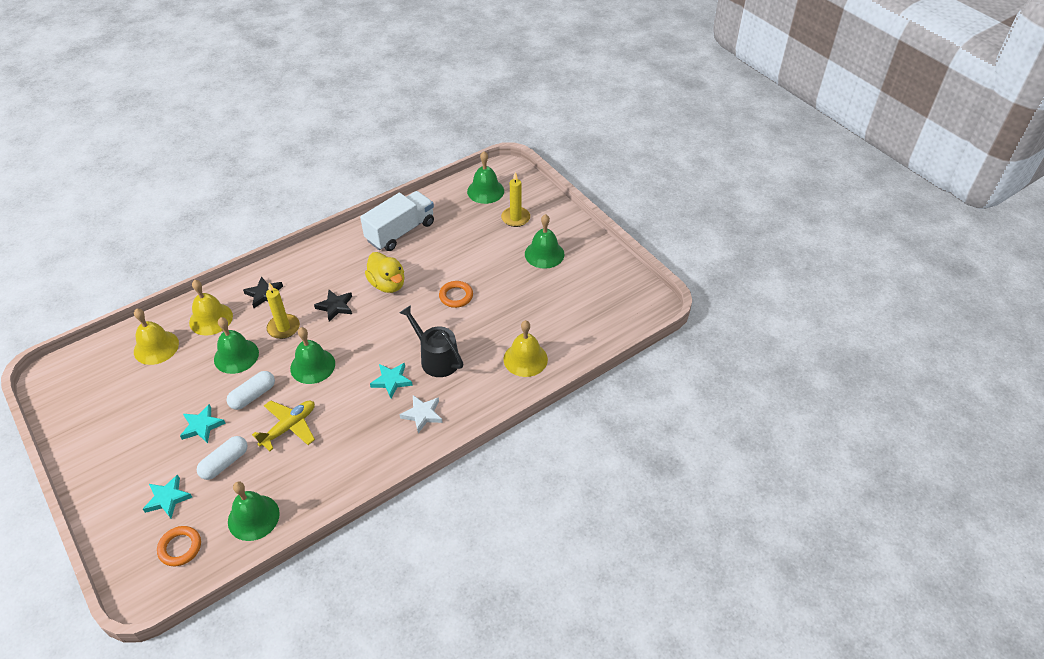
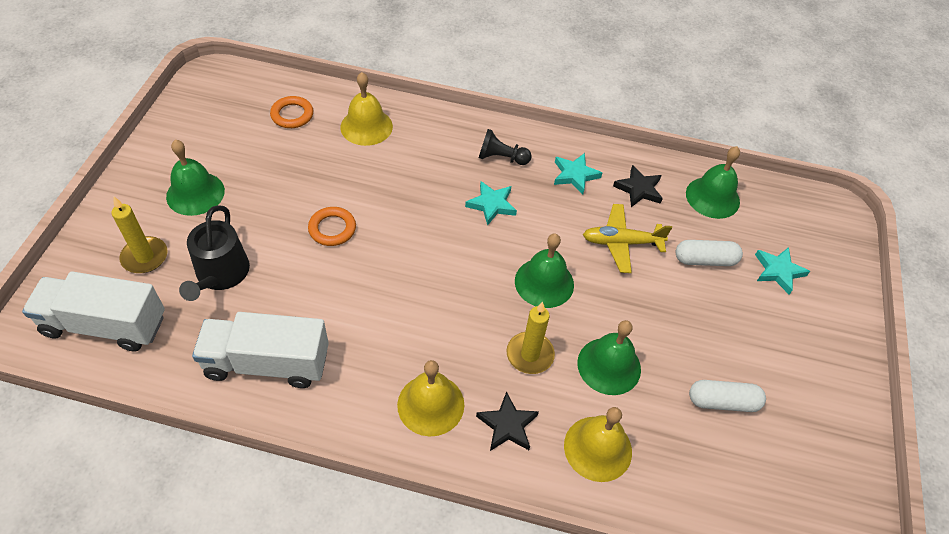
camera: 135 degrees left, 5 degrees up
yellow bell [134,308,179,365] -> yellow bell moved to [397,360,464,436]
orange ring [157,526,201,566] -> orange ring moved to [270,96,313,128]
turquoise star [180,404,226,444] -> turquoise star moved to [554,153,602,194]
white capsule [227,371,275,410] -> white capsule moved to [689,380,766,412]
black star [314,290,352,322] -> black star moved to [613,165,663,207]
yellow duck [365,252,405,293] -> none
white star [399,395,443,433] -> black pawn [479,129,532,165]
black watering can [400,305,464,377] -> black watering can moved to [179,205,250,301]
green bell [467,151,504,204] -> white truck [22,271,165,352]

